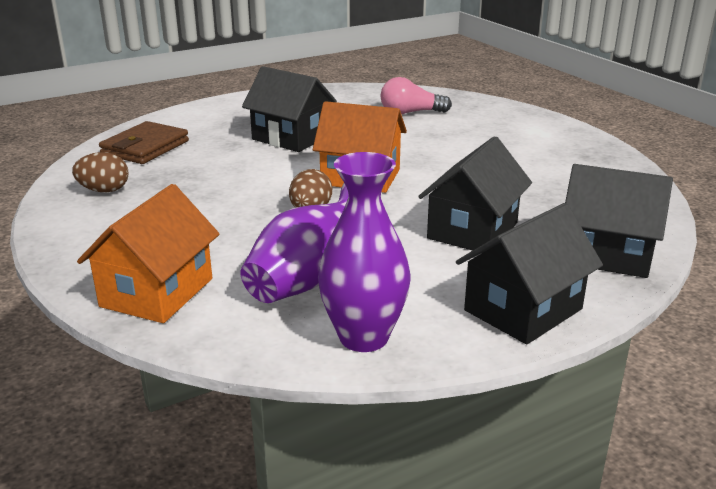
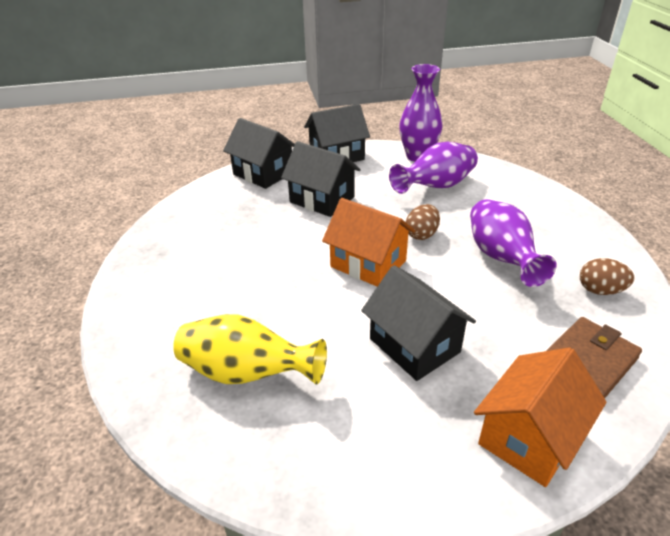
camera: 160 degrees left, 10 degrees up
orange house [77,184,220,323] -> orange house moved to [474,347,607,487]
pink light bulb [381,77,452,114] -> yellow vase [173,314,327,384]
black house [418,136,532,251] -> black house turned 75 degrees clockwise [281,141,361,217]
none -> purple vase [470,199,557,287]

